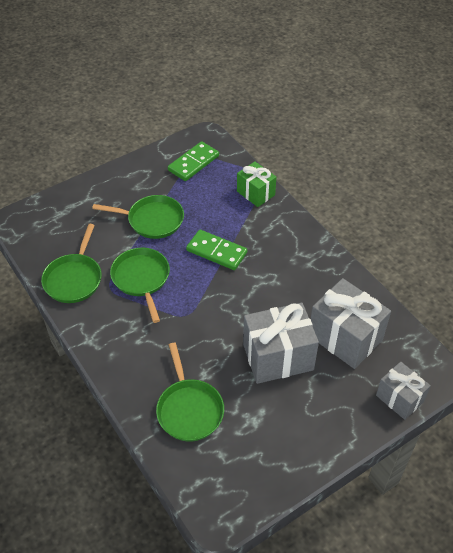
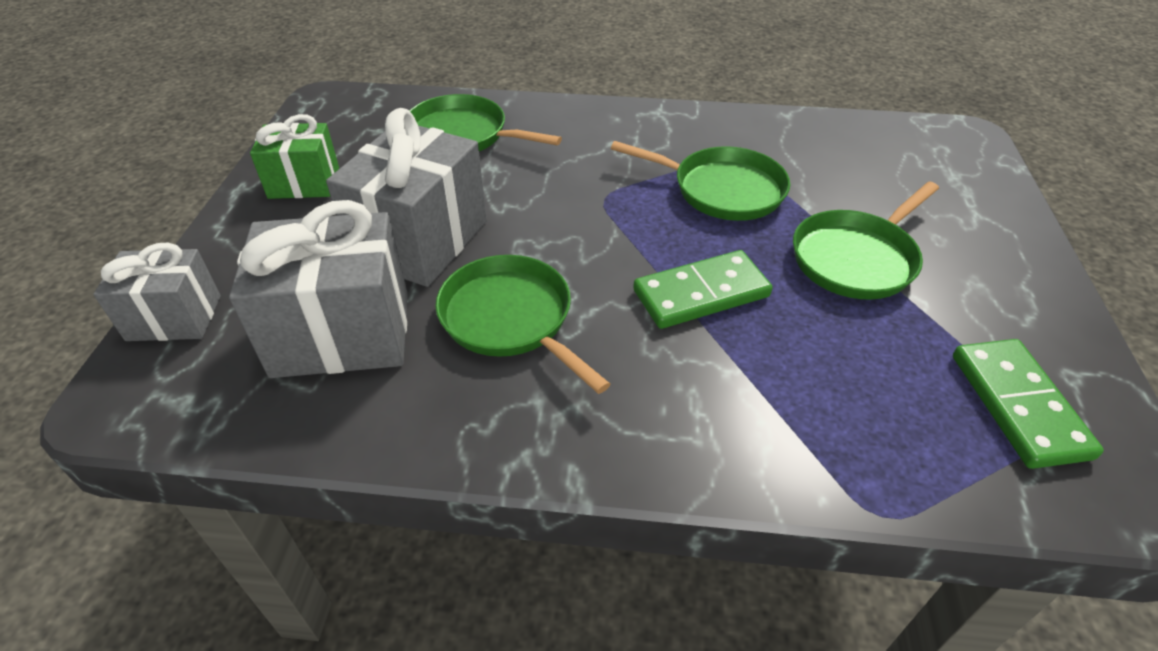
camera: 130 degrees right, 5 degrees down
green pan [41,224,102,303] -> green pan moved to [436,255,611,394]
green gift [237,161,276,207] -> green gift moved to [250,114,339,199]

